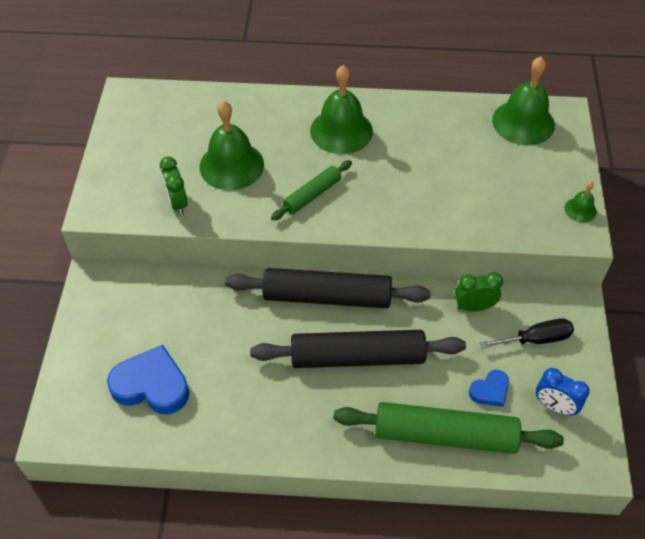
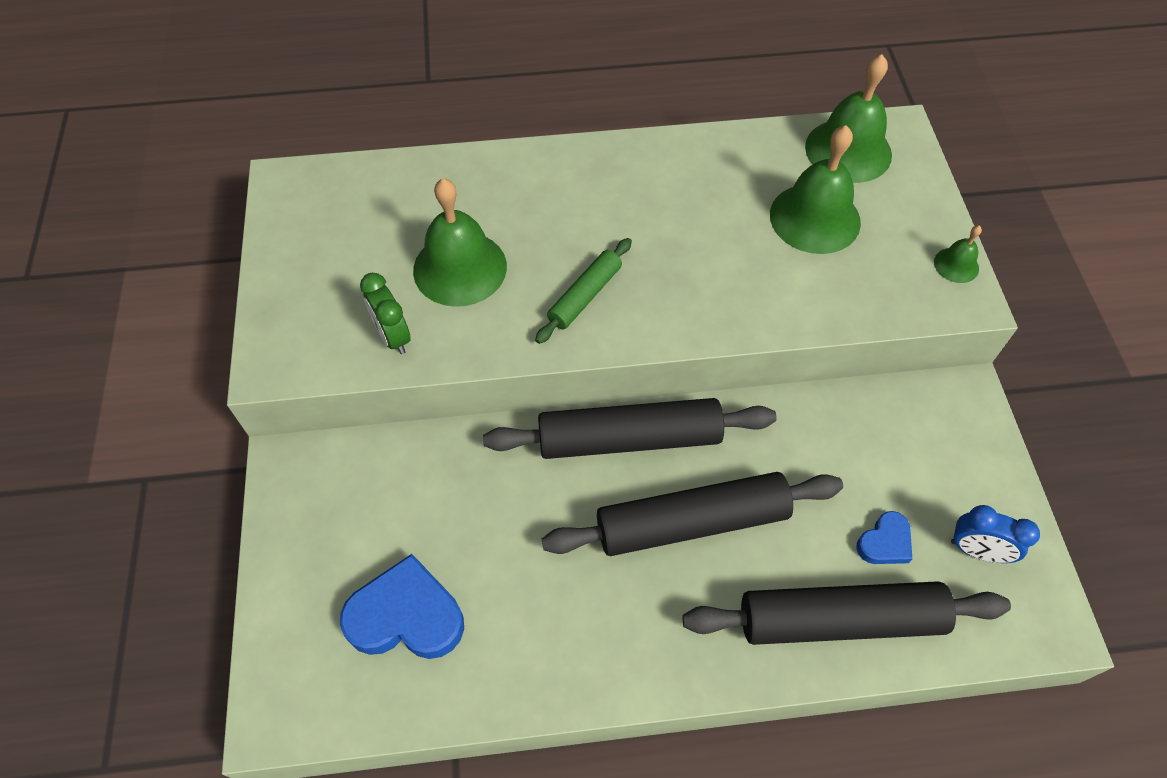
camera: 10 degrees left, 5 degrees up
green bell [310,65,373,154] -> green bell moved to [770,125,861,254]
green rolling pin [334,402,564,454] -> black rolling pin [683,581,1011,645]
green clock [455,272,503,312] -> none
black screwdriver [480,318,574,348] -> none

